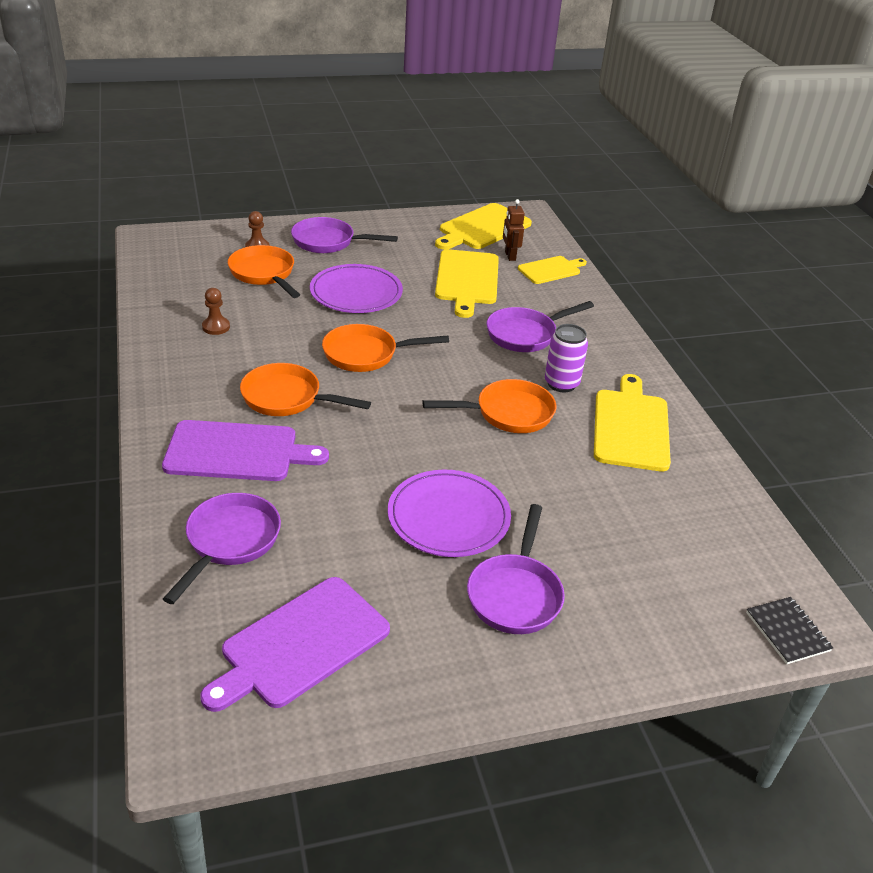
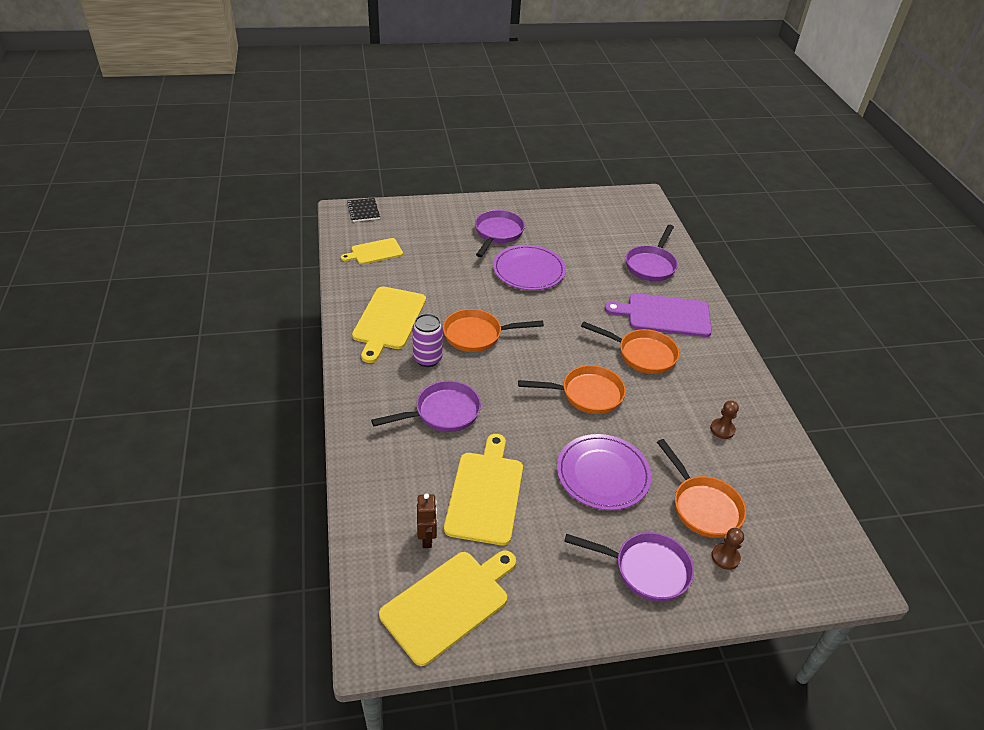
camera: 175 degrees left, 5 degrees up
purple cutting board [200,577,390,712] -> none
yellow cutting board [518,256,587,284] -> yellow cutting board moved to [341,238,403,264]

